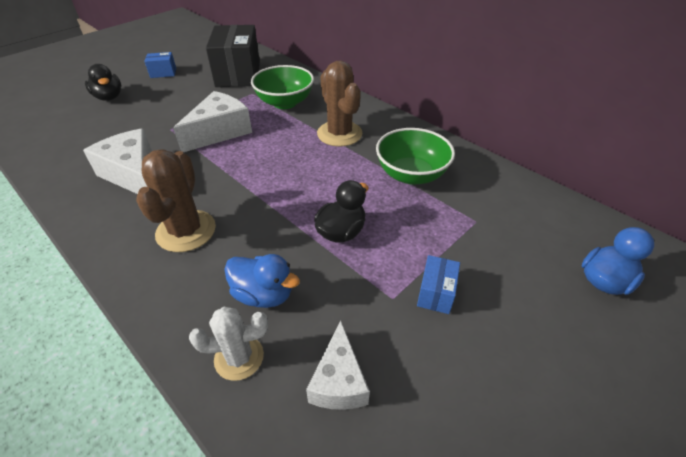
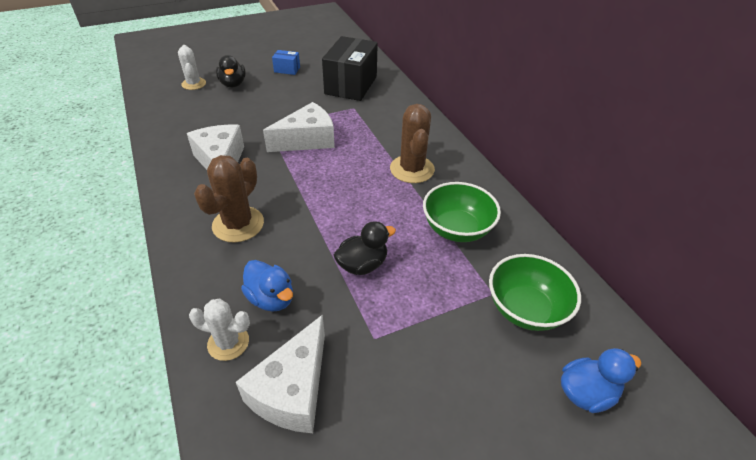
camera: 20 degrees right, 0 degrees up
green bowl [251,65,314,109] -> green bowl moved to [489,254,581,331]
white cheese [306,321,370,410] -> white cheese [236,315,325,433], size x1.55
blue box [417,255,460,314] -> none
none -> white cactus [178,45,206,90]

